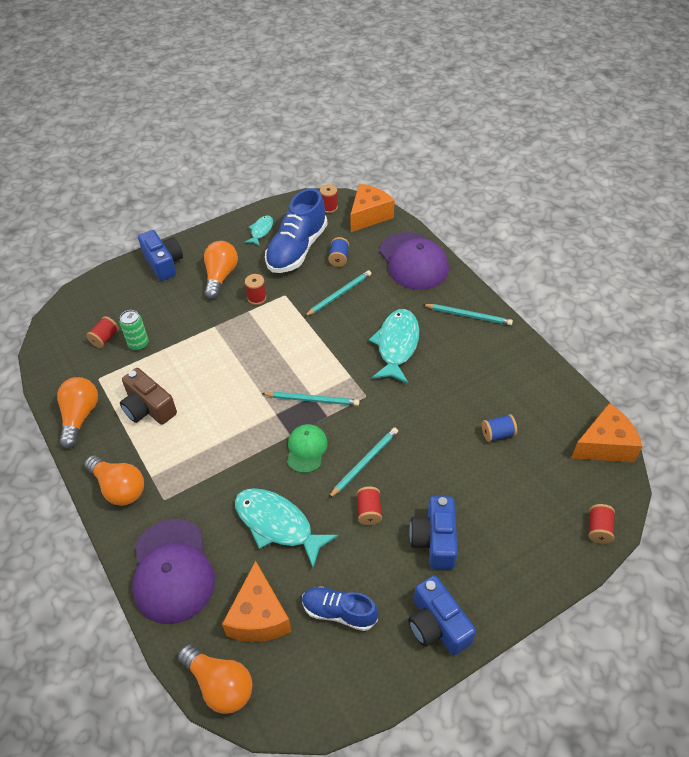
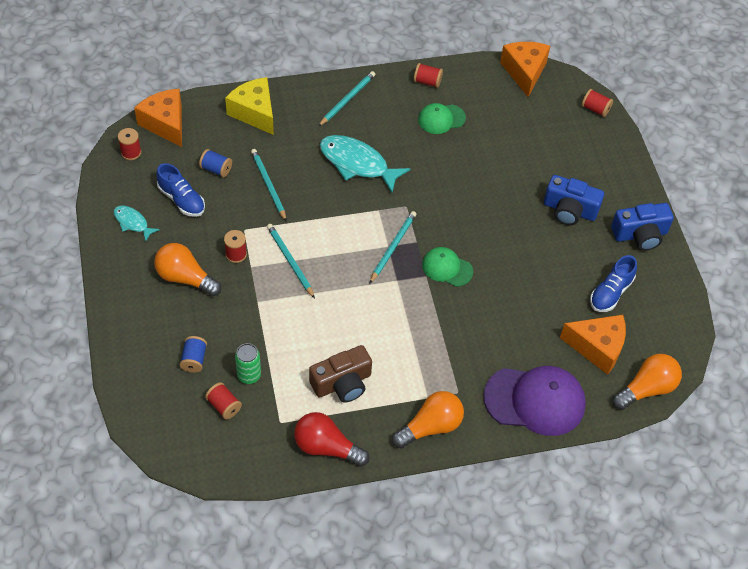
camera: 75 degrees left, 5 degrees up
orange light bulb [57,377,98,448] -> red light bulb [294,412,369,467]
blue camera [138,230,183,281] -> none
turquoise fish [235,488,338,568] -> none
blue shoe [265,188,328,273] -> blue shoe [156,163,205,217], size x0.58
turquoise pencil [328,428,398,499] -> turquoise pencil moved to [267,224,315,298]
red spool [357,486,382,525] -> red spool moved to [414,63,443,88]
purple cap [379,232,449,290] -> yellow cheese [225,77,274,135]
blue spool [482,414,517,442] -> blue spool moved to [180,336,207,373]
none -> green cap [418,103,466,134]

